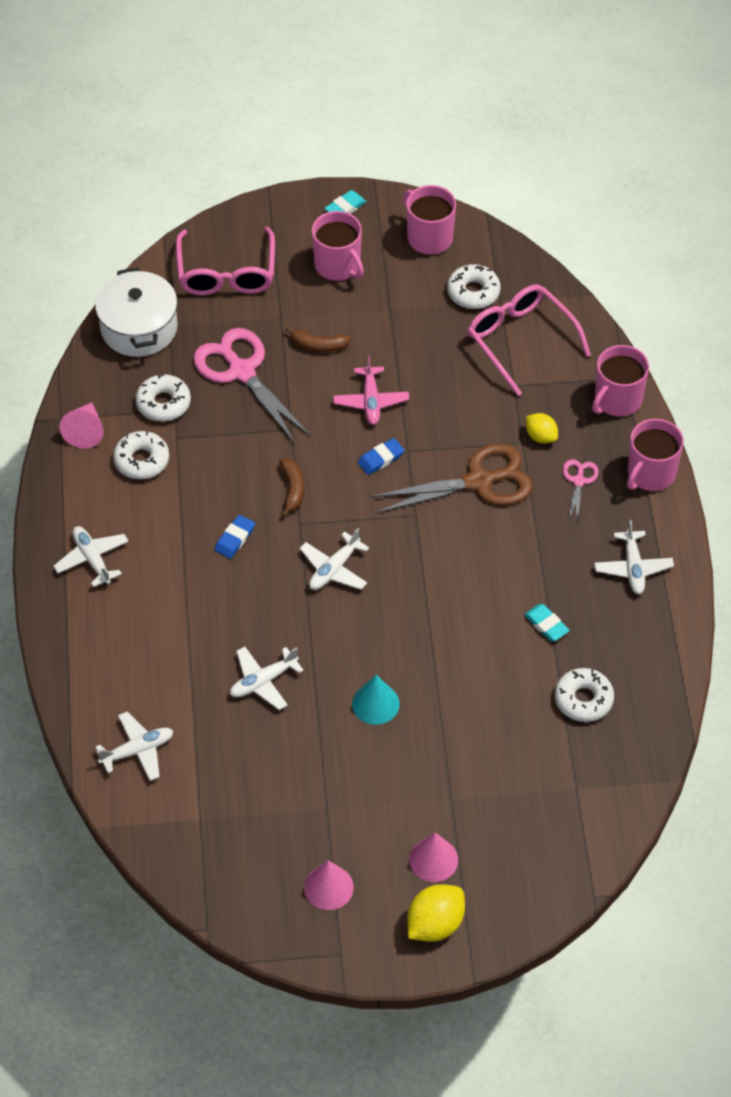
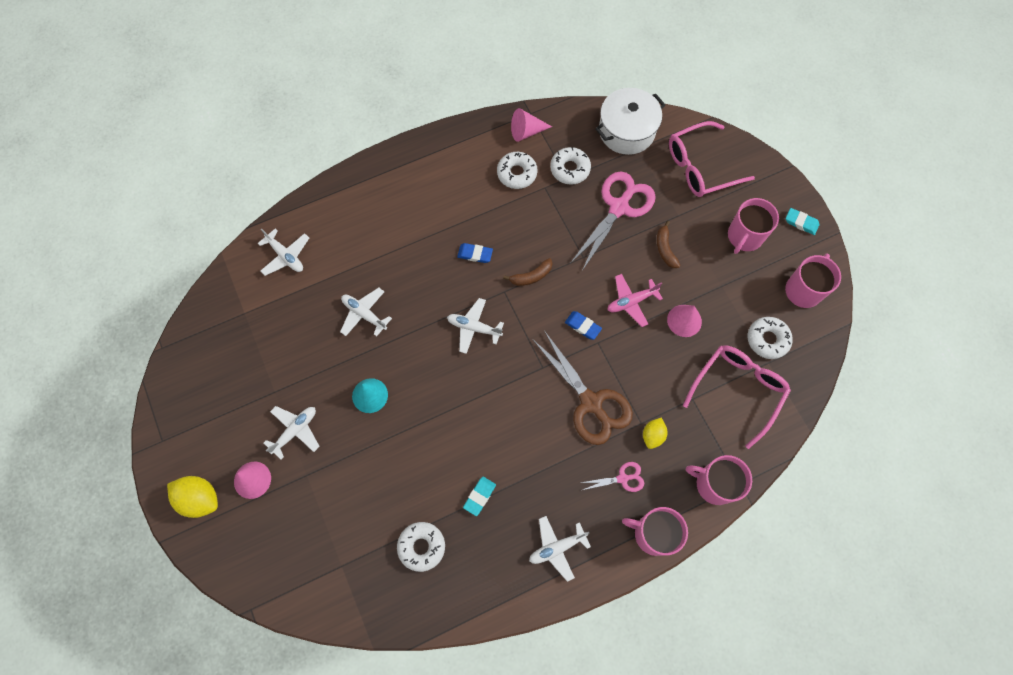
camera: 70 degrees right, 15 degrees up
white plane [53,526,129,587] -> white plane moved to [264,406,320,459]
pink cone [304,860,354,910] -> pink cone moved to [667,305,702,337]

